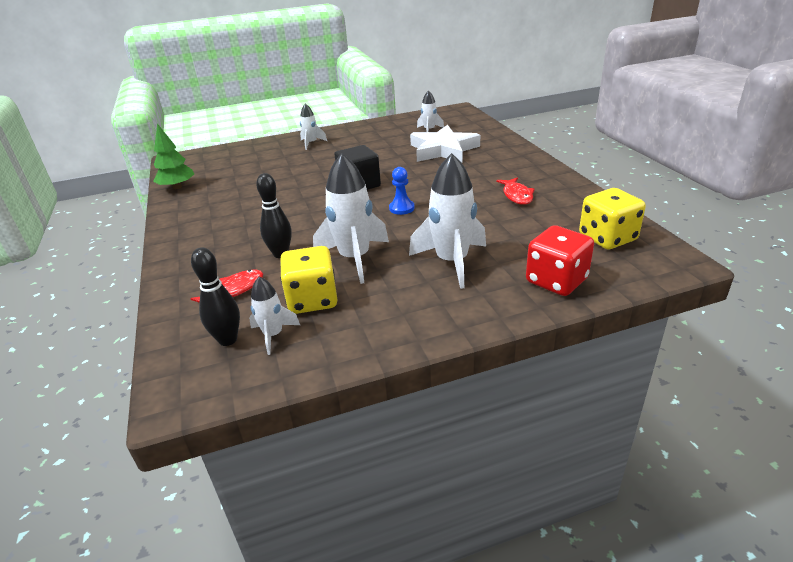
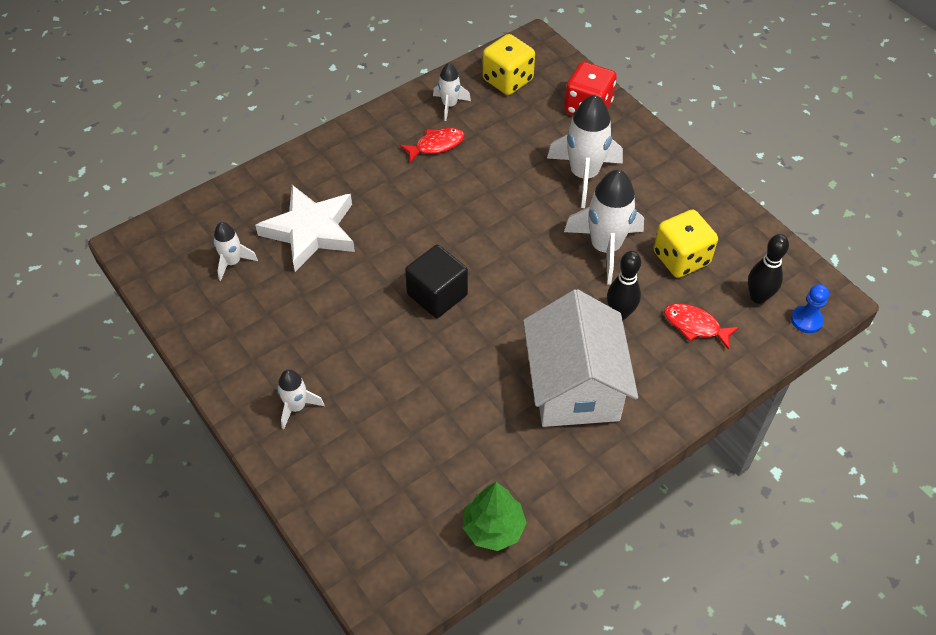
camera: 110 degrees left, 20 degrees up
white rocket [249,277,300,355] -> white rocket moved to [433,63,471,121]
blue pawn [389,167,415,215] -> blue pawn moved to [791,284,829,333]
none -> white house [523,289,638,427]

